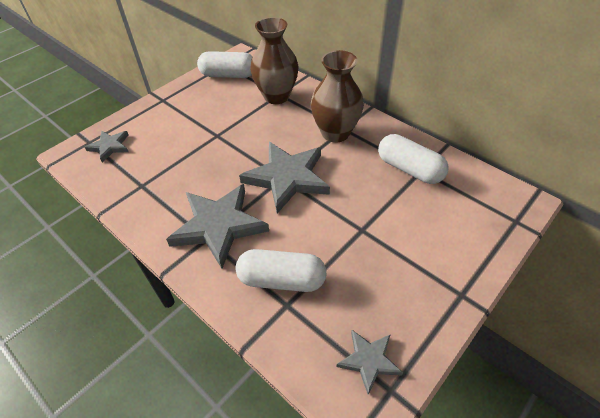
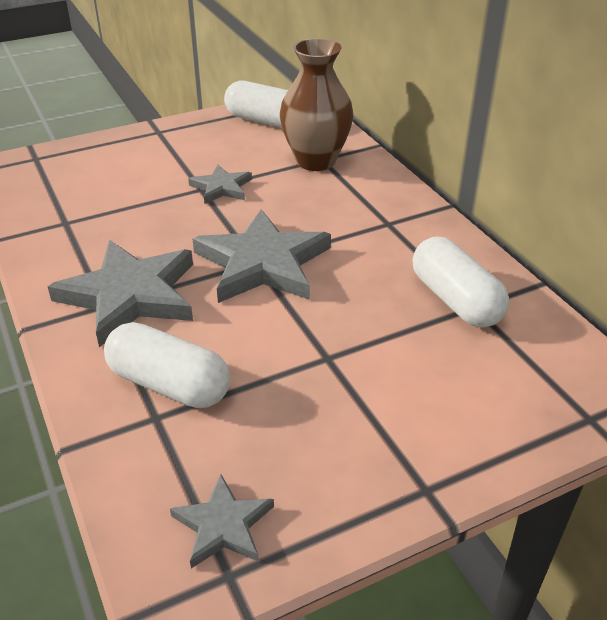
camera: 20 degrees right, 10 degrees down
grey star [85,131,129,162] -> grey star moved to [188,164,252,204]
brown vase [311,50,364,143] -> none

